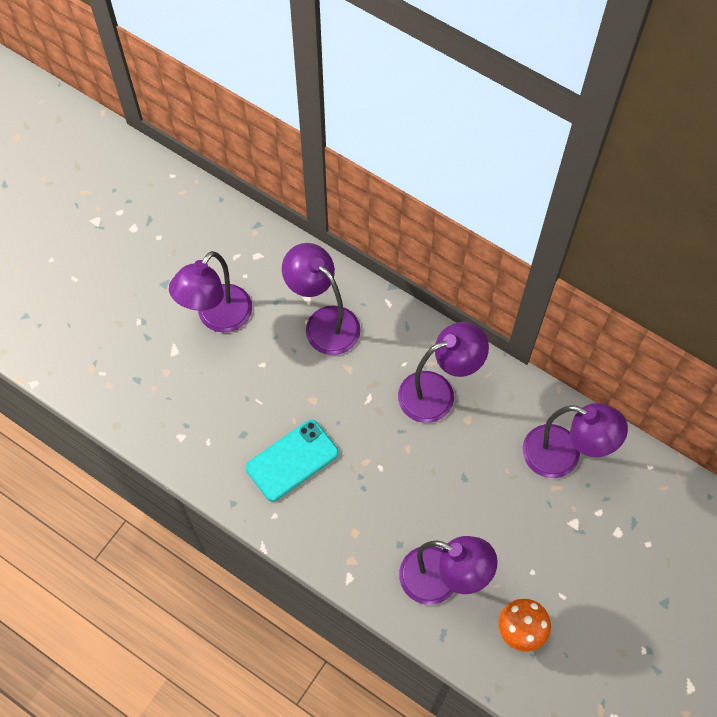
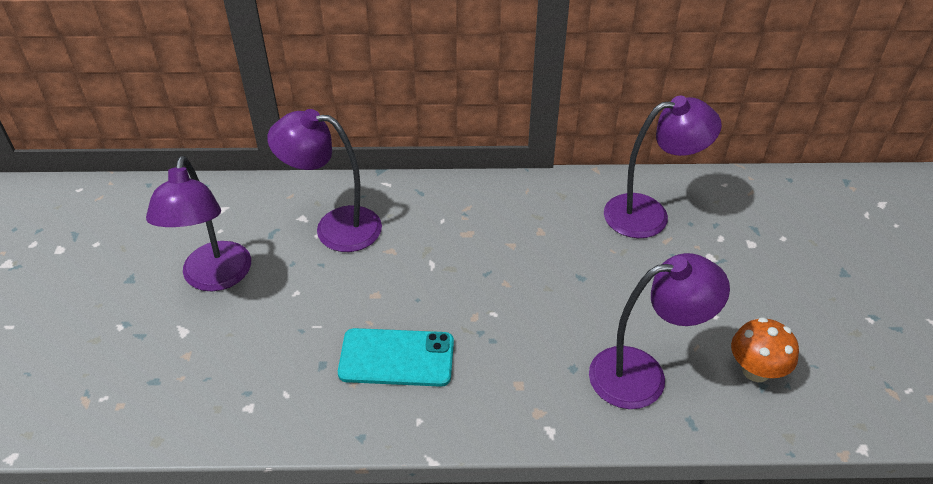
camera: 35 degrees left, 20 degrees down
turquoise phone [246,420,339,502] -> turquoise phone turned 75 degrees clockwise [338,328,454,387]
purple lamp [398,322,489,423] -> none

